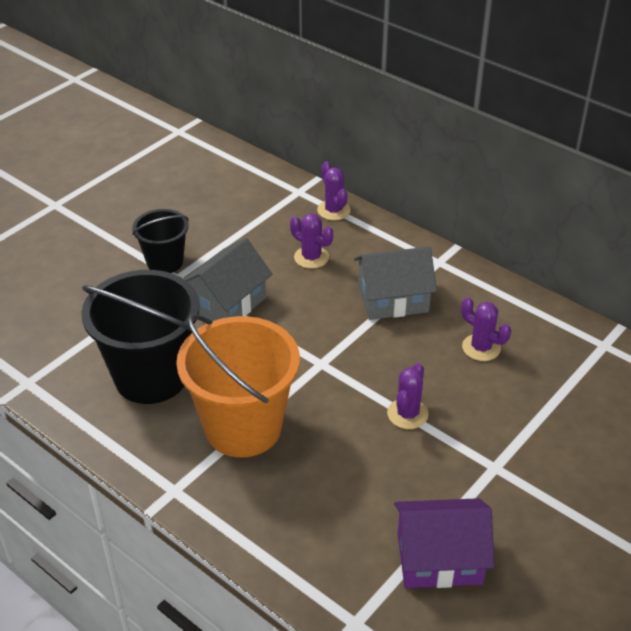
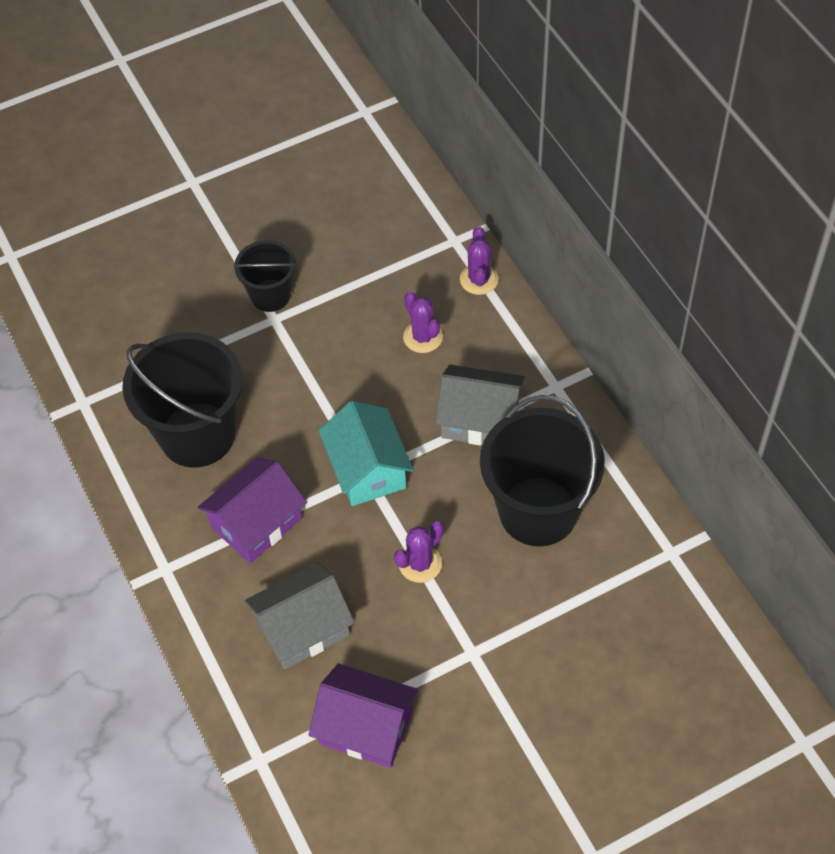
camera: 25 degrees right, 15 degrees up
orange bucket [176,314,300,457] -> purple house [198,458,307,563]
grey house [184,238,272,321] -> grey house moved to [245,563,355,670]
purple cactus [461,297,511,361] -> black bucket [480,395,605,547]
none -> turquoise house [319,401,414,506]

